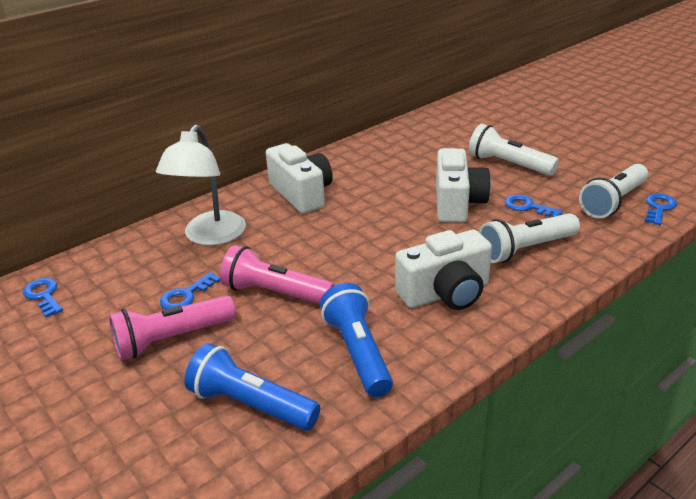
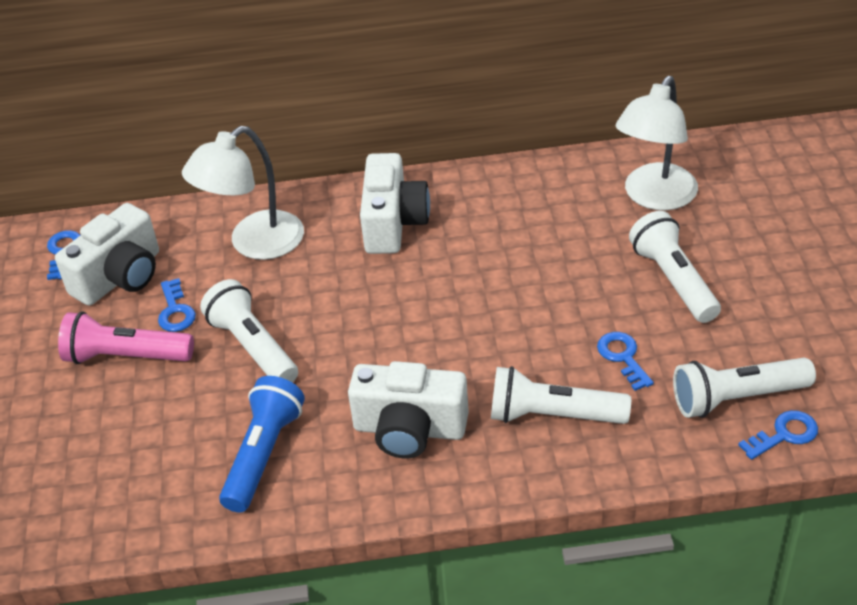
camera: 35 degrees right, 10 degrees up
blue key [160,272,221,309] -> blue key turned 90 degrees counterclockwise [158,278,196,332]
blue flashlight [184,343,320,431] -> none
pink flashlight [220,245,335,304] -> white flashlight [200,279,298,382]
white camera [436,148,491,223] -> white camera moved to [55,203,159,306]
none -> white lamp [616,76,698,210]

